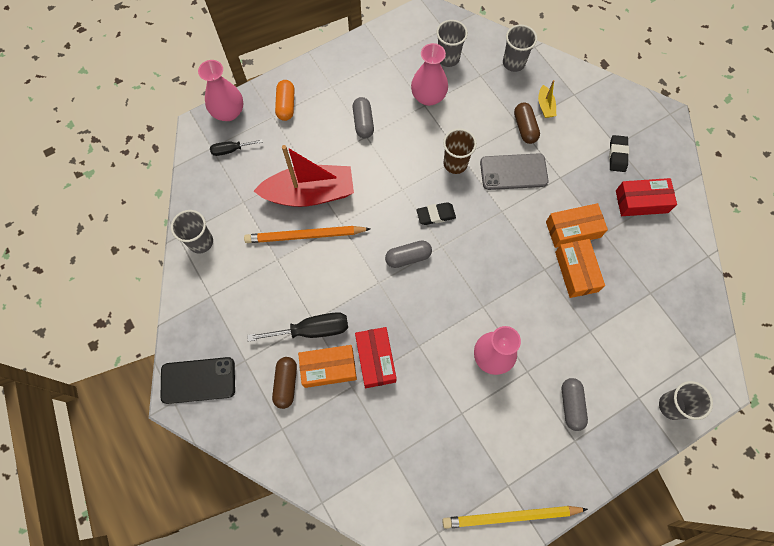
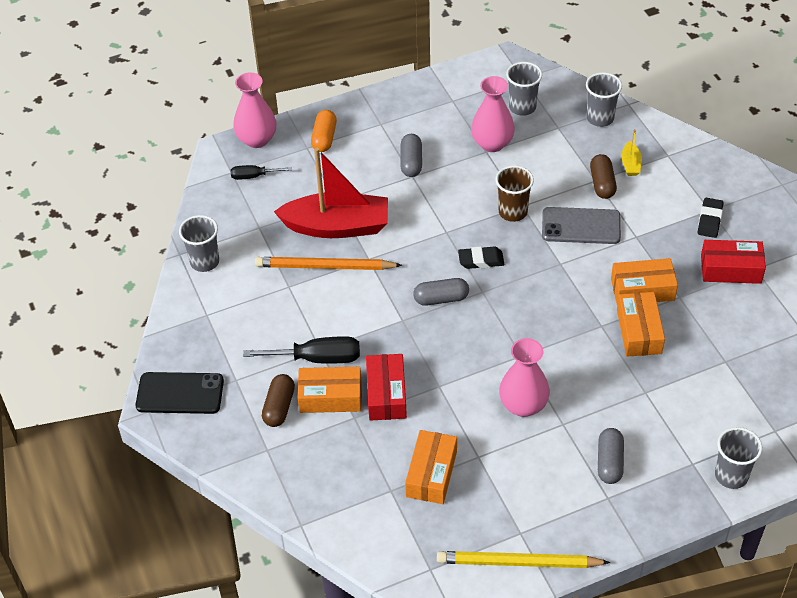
camera: 10 degrees right, 20 degrees down
none -> orange box [405,430,457,504]

